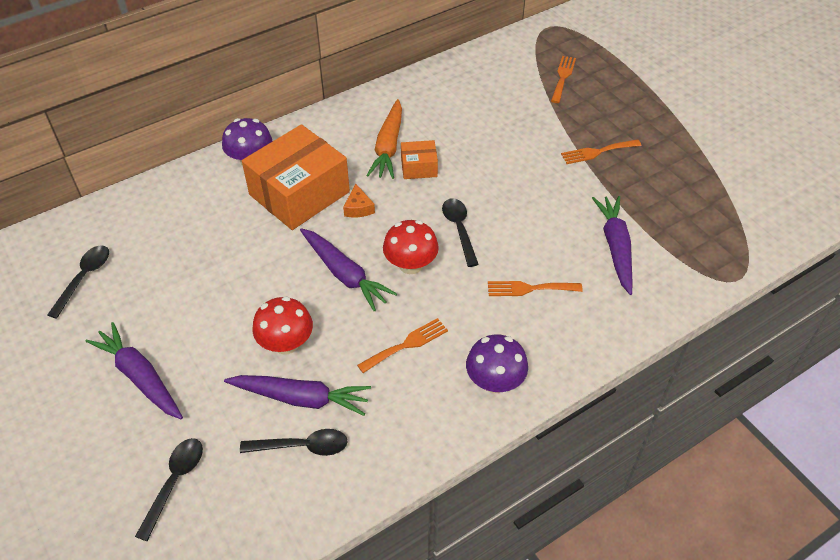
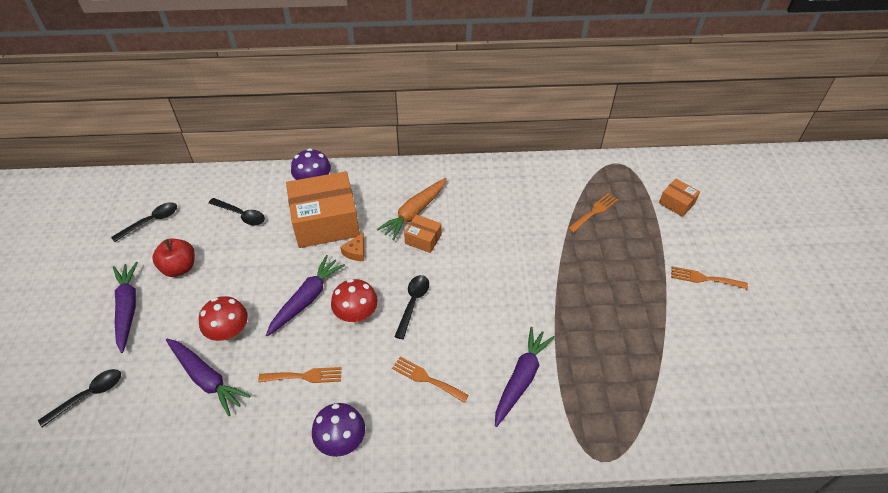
camera: 30 degrees right, 0 degrees up
black spoon [240,429,348,456] -> black spoon moved to [209,198,265,226]
purple carrot [300,228,397,311] -> purple carrot turned 135 degrees counterclockwise [266,255,345,336]
orange fork [561,140,641,164] -> orange fork moved to [671,266,748,289]
none -> red apple [152,239,195,277]
none -> orange box [659,179,700,217]

